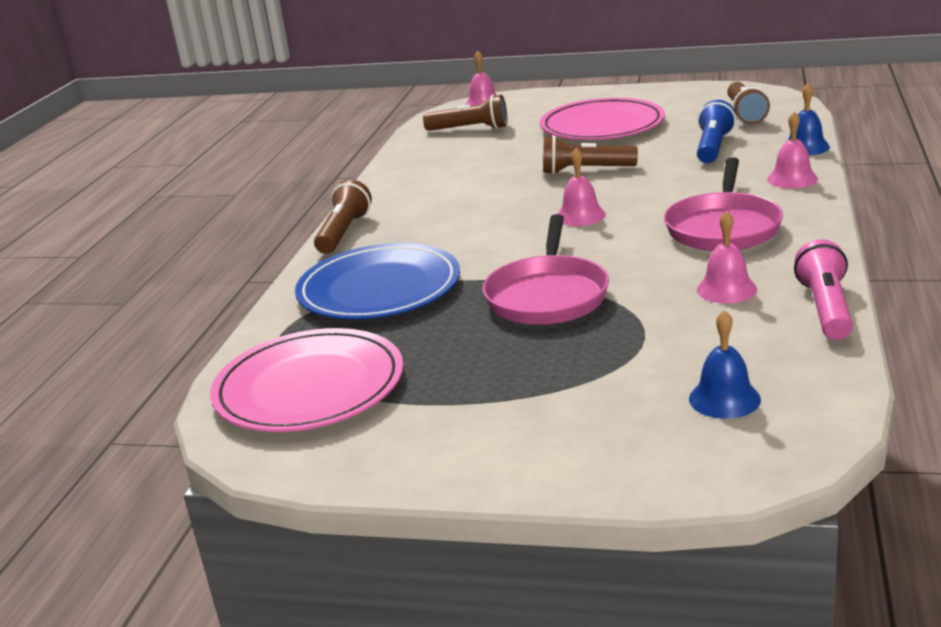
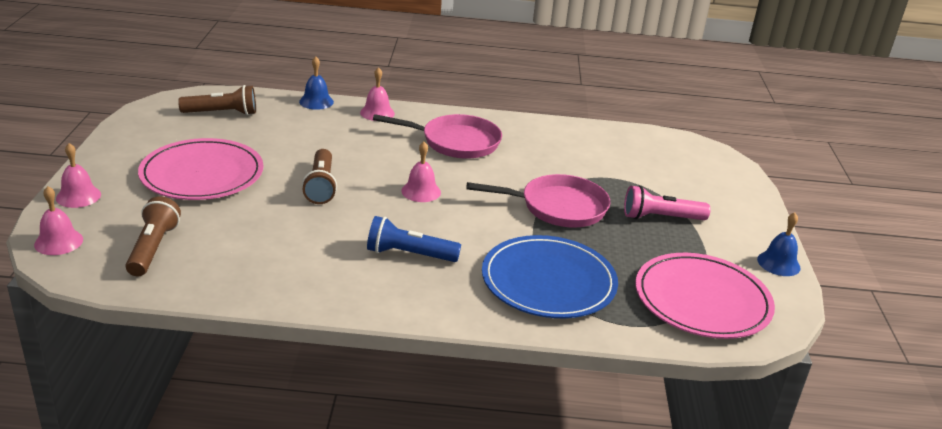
camera: 105 degrees left, 5 degrees up
brown flashlight [314,180,372,254] -> none
blue bell [689,310,761,419] -> blue bell moved to [757,212,801,276]
blue flashlight [697,100,736,163] -> blue flashlight moved to [367,216,461,262]
pink bell [697,211,757,303] -> pink bell moved to [56,143,101,208]
pink flashlight [794,239,853,340] -> pink flashlight moved to [624,185,710,220]

